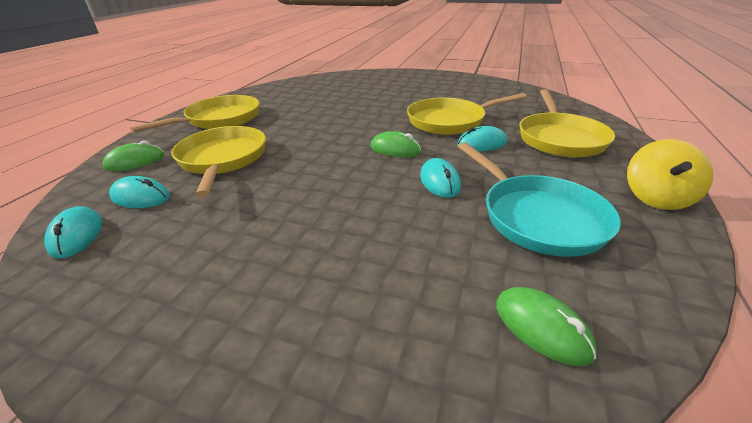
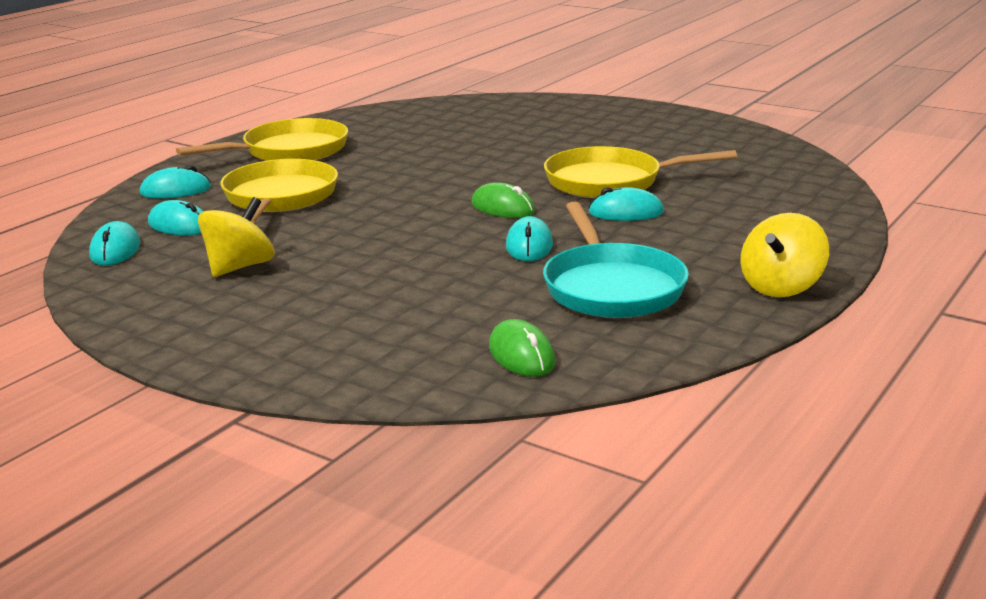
camera: 15 degrees right, 10 degrees down
green mouse [102,140,164,171] -> turquoise mouse [140,165,211,198]
yellow pan [519,89,615,157] -> none
none -> yellow spinning top [198,197,274,277]

